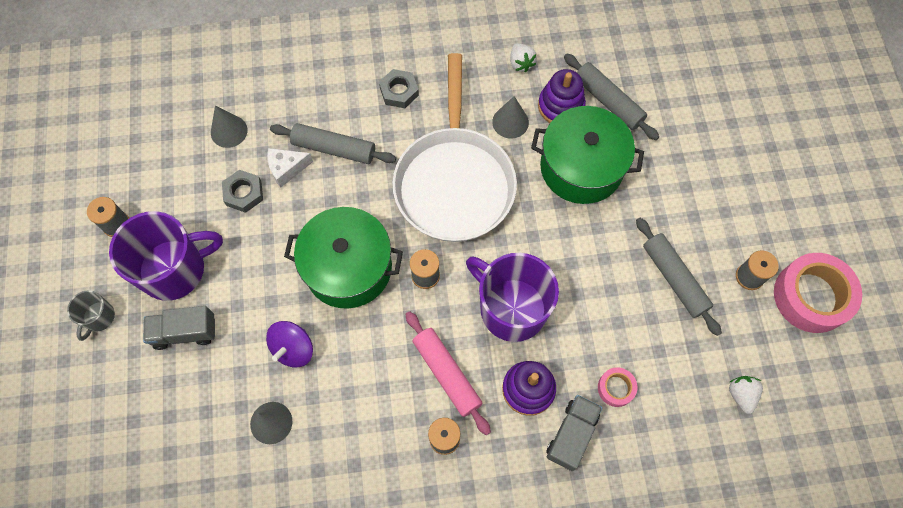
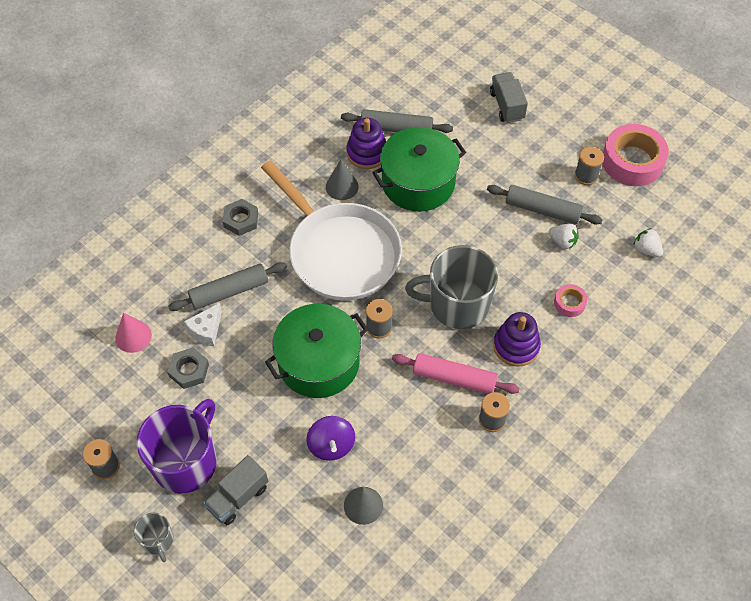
camera: 40 degrees left, 10 degrees down
grey cone [211,106,247,148] -> pink cone [115,313,152,353]
purple mug [466,253,559,342] -> grey mug [405,245,498,329]
white strawberry [510,43,537,72] -> white strawberry moved to [549,224,579,249]
grey truck [546,395,602,471] -> grey truck moved to [490,72,528,123]

